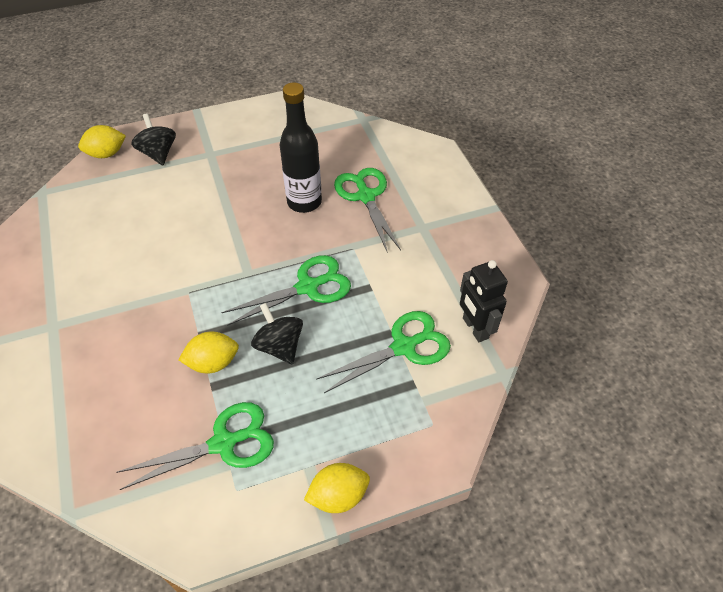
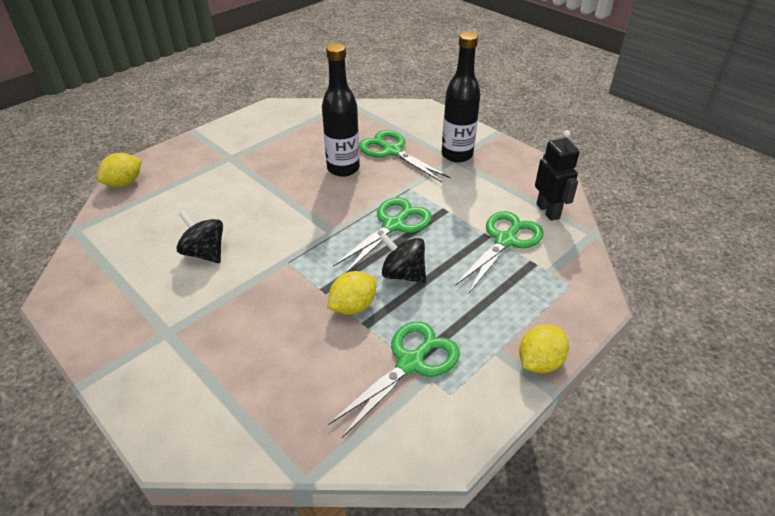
camera: 25 degrees left, 10 degrees down
black spinning top [131,113,176,165] -> black spinning top moved to [176,211,223,263]
black robot [460,260,508,342] -> black robot turned 150 degrees counterclockwise [535,130,580,221]
none -> black bottle [442,32,481,163]

